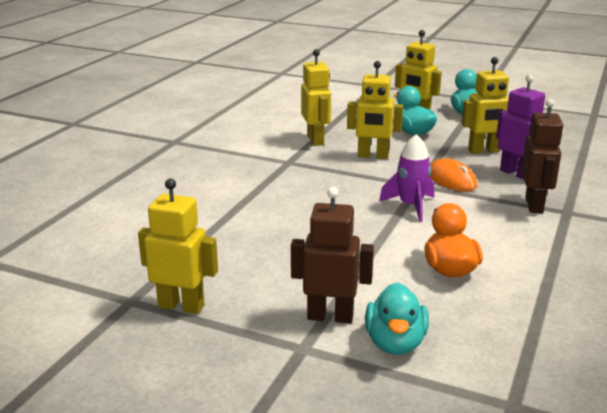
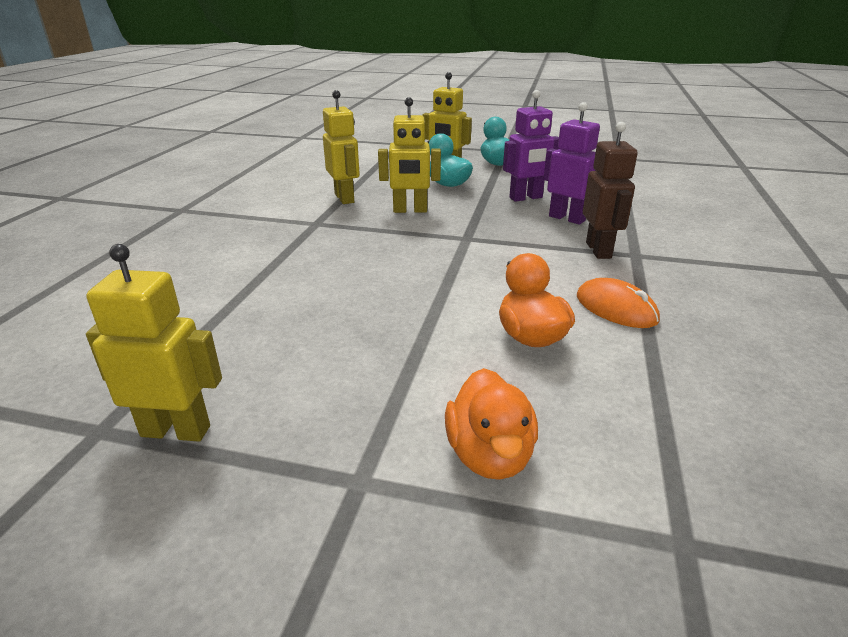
camera: 10 degrees left, 5 degrees up
brown robot [291,187,374,324] -> none
turquoise duck [365,282,429,355] -> orange duck [445,368,538,480]
purple rocket [379,134,434,222] -> none
orange mouse [430,159,477,191] -> orange mouse moved to [577,278,660,328]
yellow robot [462,57,509,154] -> purple robot [503,90,559,202]

